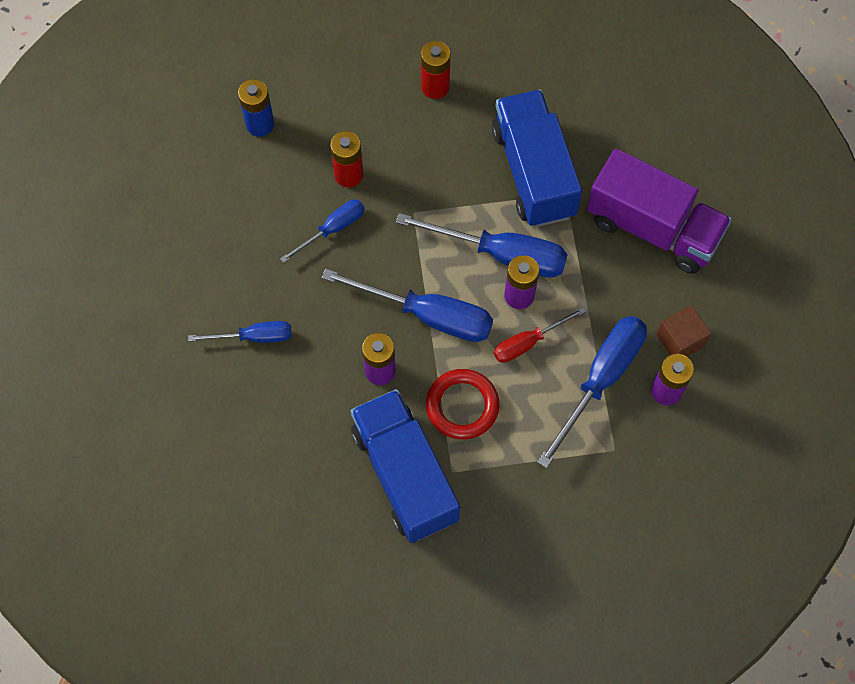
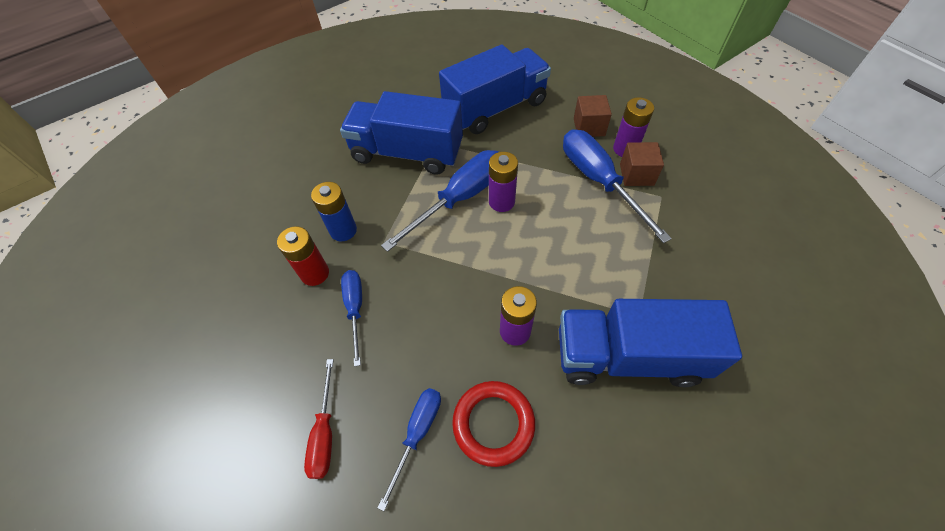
camera: 60 degrees left, 10 degrees down
blue battery [238,79,274,137] -> blue battery moved to [311,182,357,241]
blue screwdriver [322,269,493,342] -> none
red battery [421,41,450,99] -> none
red ring [426,369,500,440] -> red ring moved to [452,381,535,467]
red screwdriver [494,307,586,363] -> red screwdriver moved to [304,359,334,479]
purple truck [587,149,732,274] -> blue truck [439,45,551,134]
none -> brown cube [620,142,664,186]

